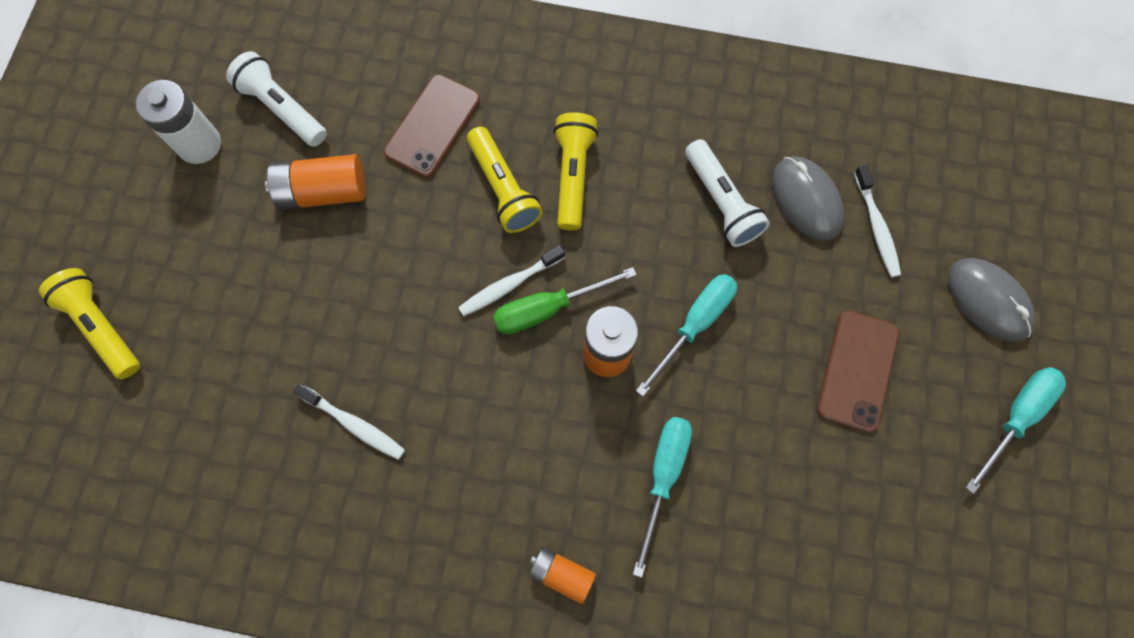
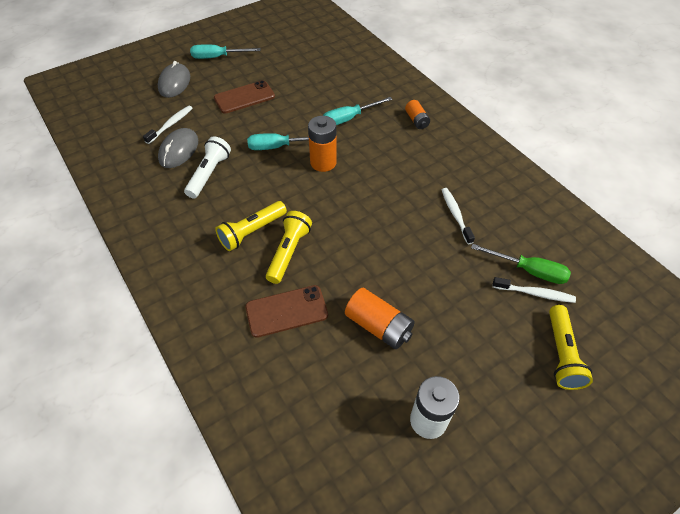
camera: 135 degrees left, 20 degrees down
white flashlight [226,51,327,147] -> none
white toothbrush [458,245,565,316] -> white toothbrush moved to [492,277,576,303]
green screwdriver [493,267,637,334] -> green screwdriver moved to [471,244,571,284]

